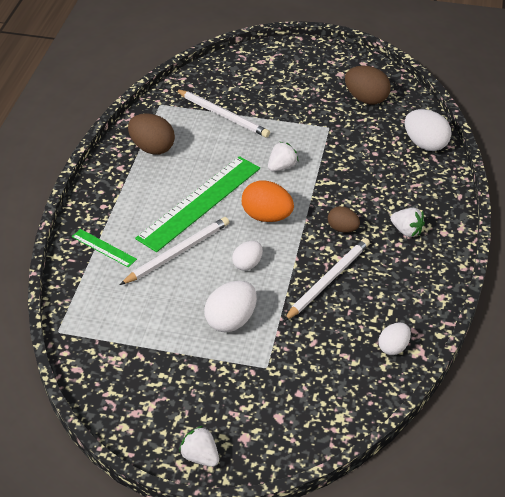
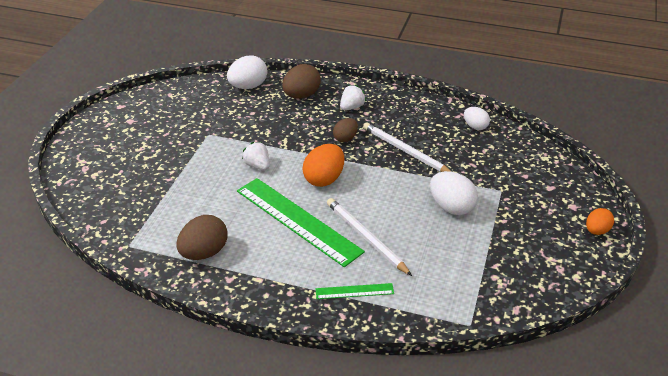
camera: 85 degrees left, 5 degrees down
green ruler [72,229,137,267] -> green ruler turned 45 degrees clockwise [316,283,394,299]
white pencil [175,89,270,137] -> none
white strawberry [179,426,219,467] -> orange egg [586,208,614,235]
white egg [232,241,263,271] -> none
brown egg [345,66,391,105] -> brown egg moved to [282,64,321,99]

